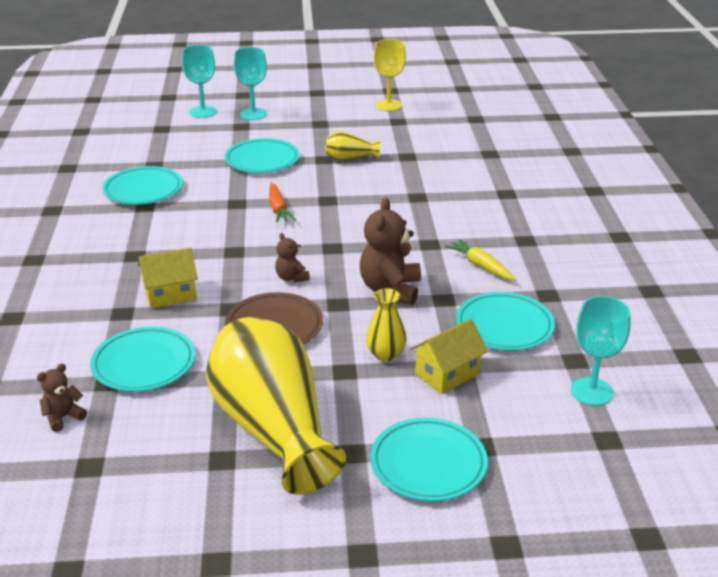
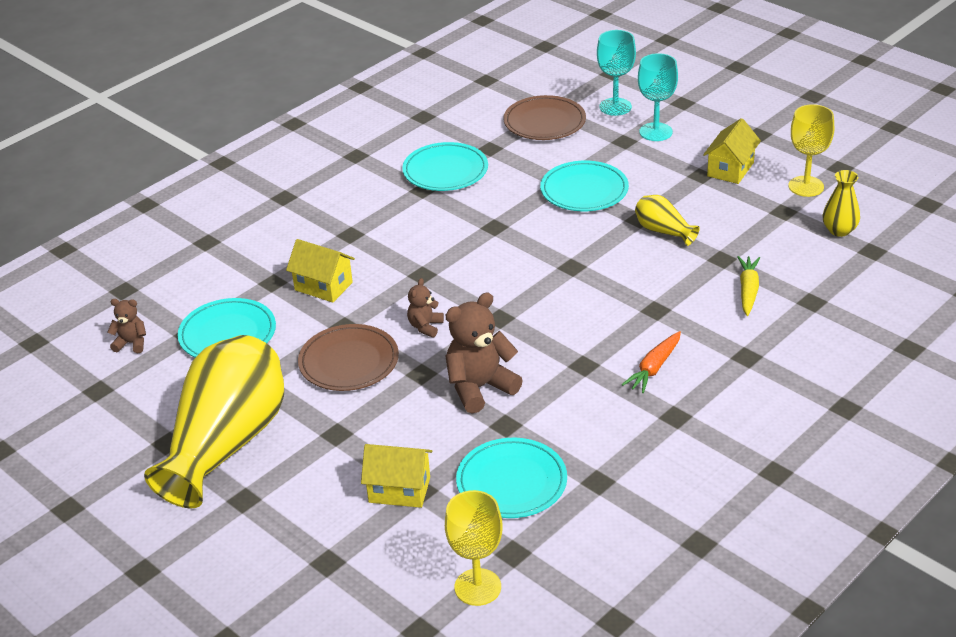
camera: 50 degrees right, 5 degrees up
orange carrot [269,183,296,223] -> orange carrot moved to [622,331,681,393]
yellow vase [366,288,407,361] -> yellow vase moved to [822,170,860,237]
turquoise plate [370,417,488,501] -> none
yellow carrot [445,239,515,280] -> yellow carrot moved to [737,256,760,316]
turquoise goblet [571,296,631,406] -> yellow goblet [445,490,502,606]
none -> brown plate [503,95,586,140]
none -> yellow house [703,118,761,184]

